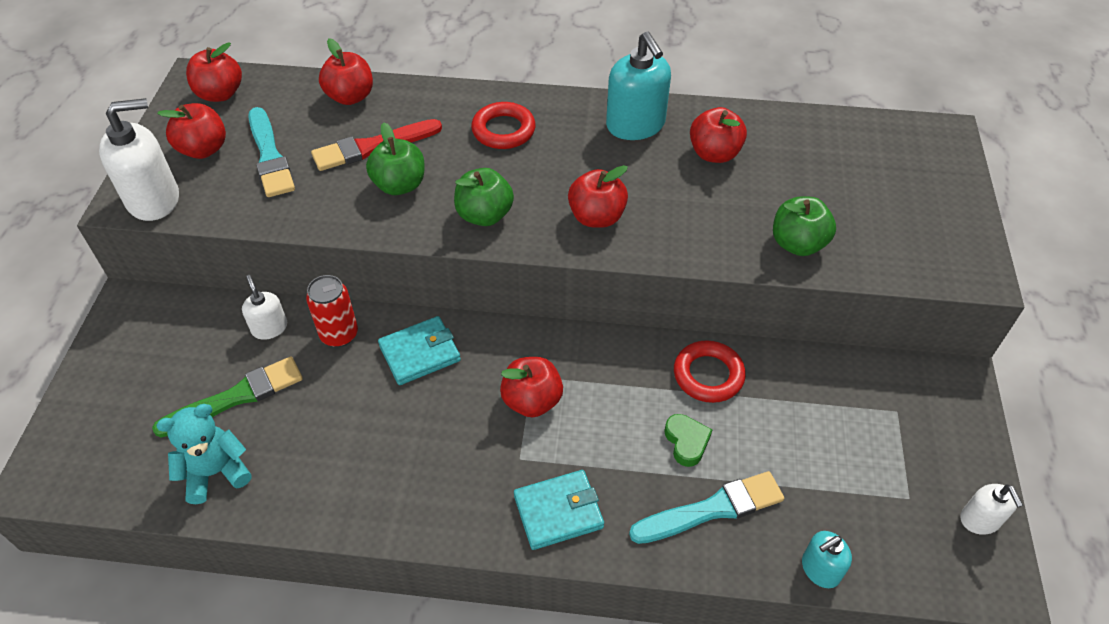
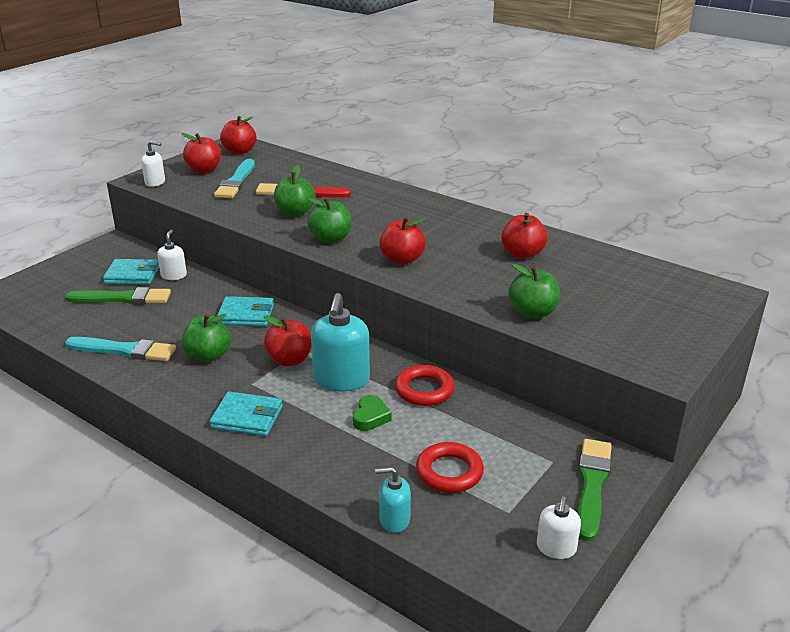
camera: 30 degrees right, 20 degrees down
white soap dispenser [99,98,179,221] -> white soap dispenser [141,141,165,187], size x0.55
turquoise teddy bear [156,404,252,504] -> none
red can [306,275,358,347] -> none
red apple [319,38,373,105] -> none
red ring [471,102,536,149] -> red ring moved to [416,442,484,493]
turquoise soap dispenser [606,31,671,140] -> turquoise soap dispenser moved to [311,293,370,391]
turquoise brush [629,471,784,544] -> turquoise brush moved to [65,337,176,361]
none -> turquoise wallet [103,259,159,285]
none -> green apple [182,314,231,362]
none -> green brush [578,439,612,542]

